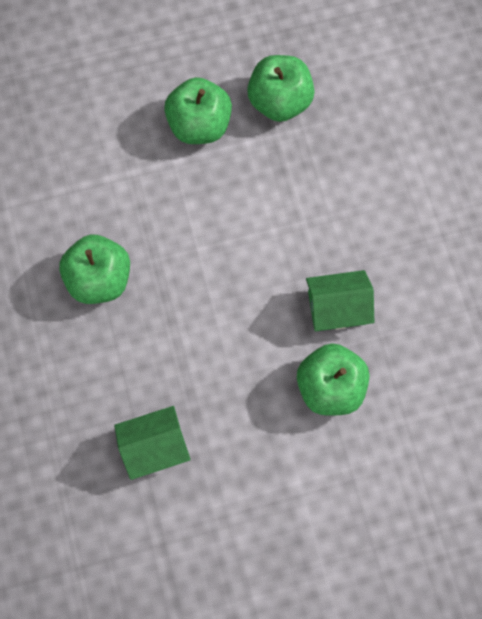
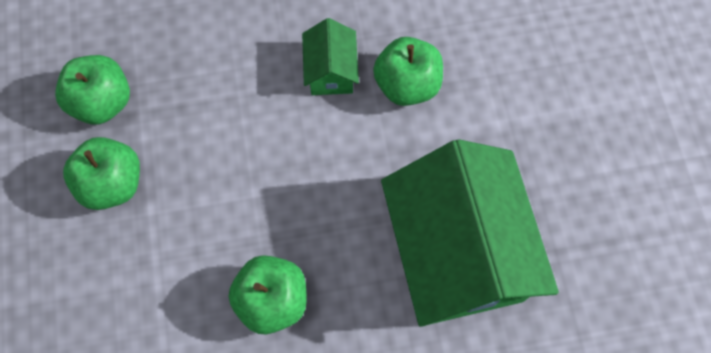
camera: 85 degrees left, 5 degrees down
green house [114,406,191,480] -> green house [381,139,559,327], size x2.25

